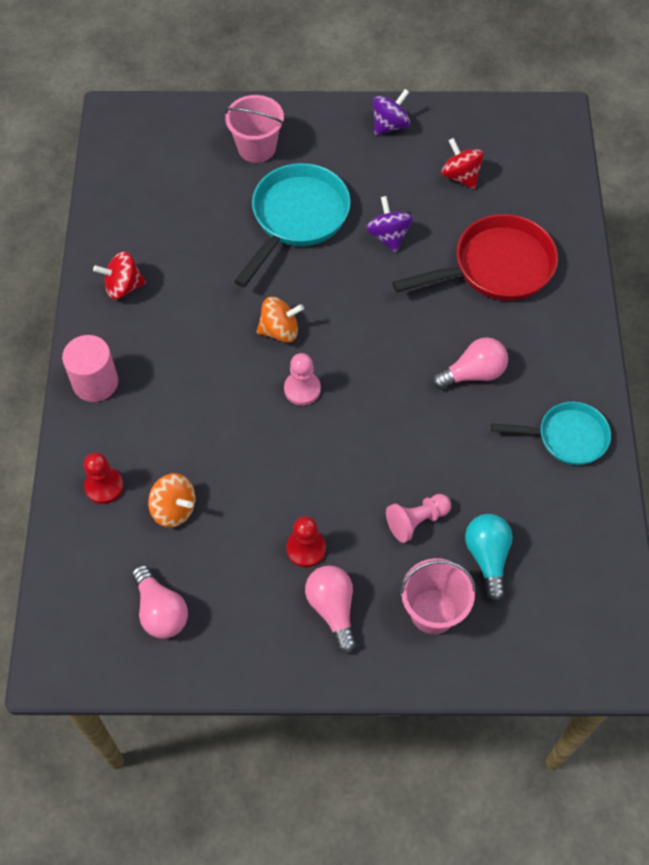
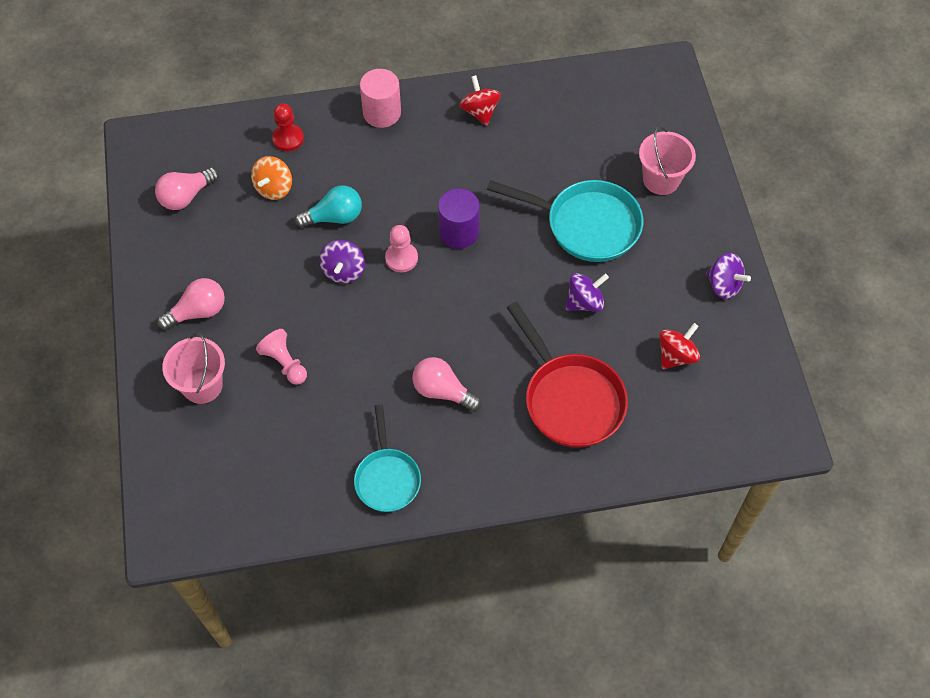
camera: 80 degrees right, 0 degrees up
orange spinning top [257,297,304,343] -> purple cylinder [438,188,480,249]
red pawn [286,516,326,567] -> none
pink light bulb [432,337,508,390] -> pink light bulb turned 150 degrees clockwise [412,357,482,411]
turquoise light bulb [465,514,513,602] -> turquoise light bulb moved to [294,186,362,228]
none -> purple spinning top [319,240,365,284]

